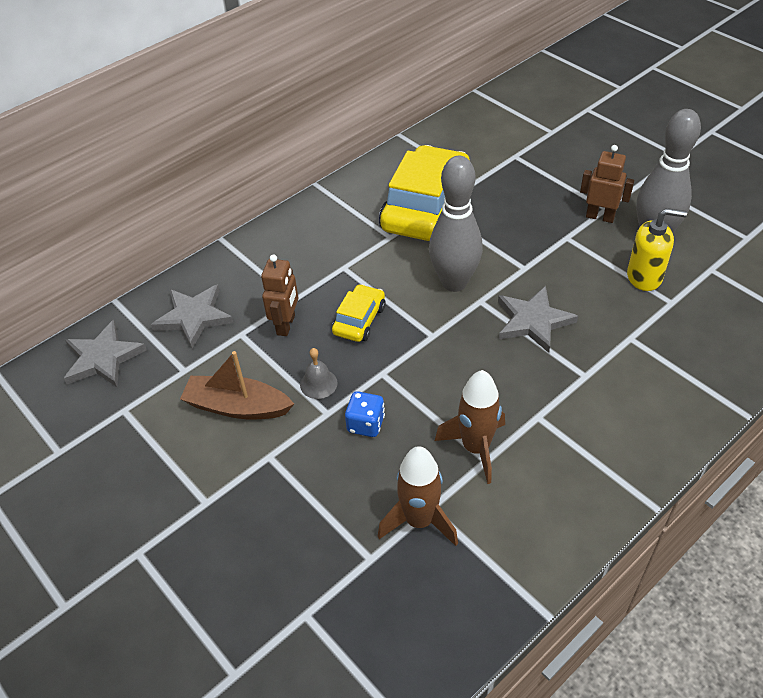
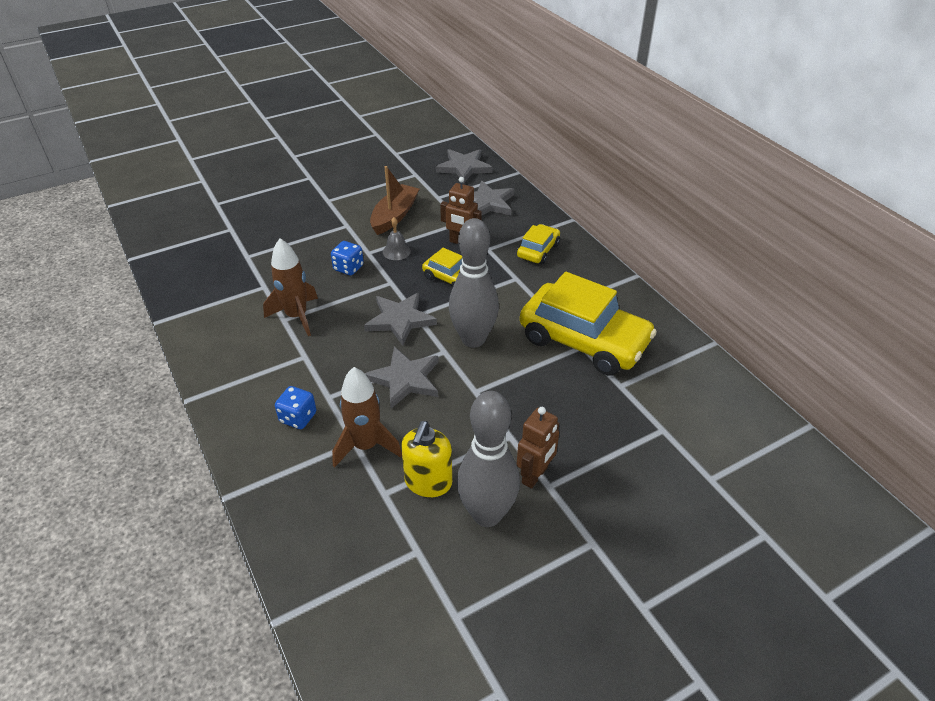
camera: 100 degrees right, 5 degrees down
brown rocket [378,446,458,546] -> brown rocket moved to [332,367,402,467]
none -> blue dice [275,386,316,429]
none -> grey star [364,293,437,346]
none -> yellow car [517,224,560,264]

